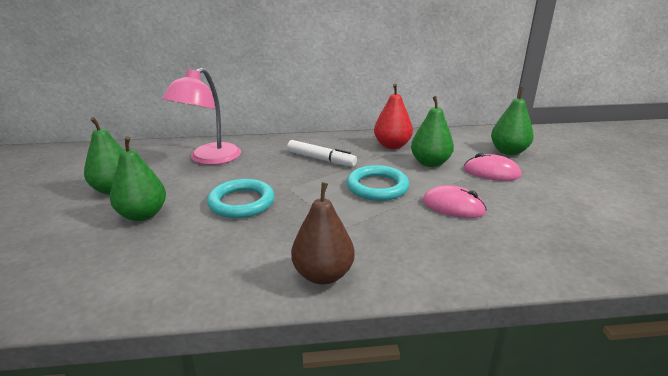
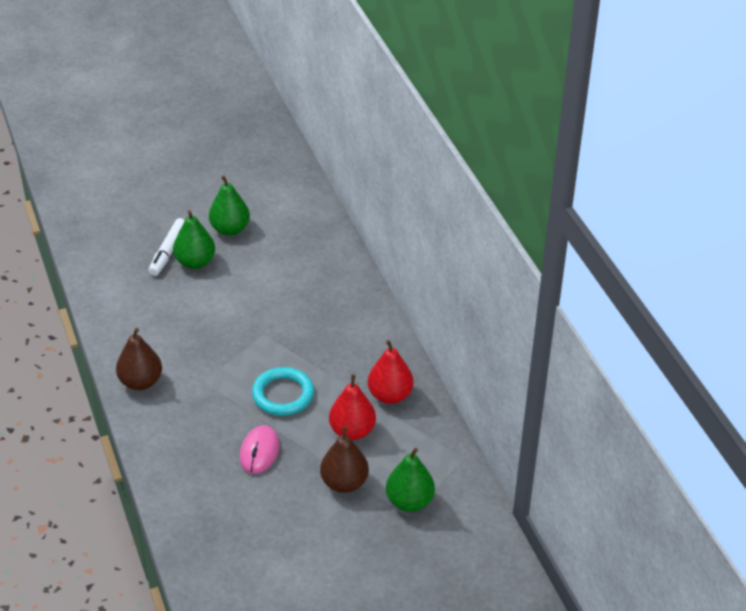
camera: 75 degrees right, 15 degrees up
pink lamp [162,68,241,165] -> none
turquoise ring [207,179,275,218] -> none
white marker [287,140,357,167] -> white marker moved to [149,218,185,276]
green pear [411,96,454,167] -> red pear [329,374,376,440]
pink mouse [464,153,521,181] -> brown pear [320,426,369,493]

